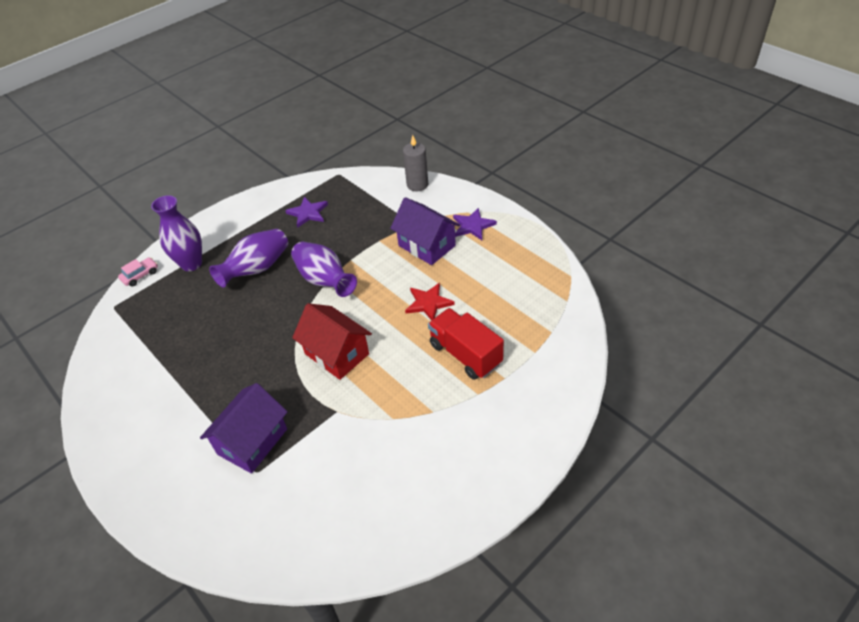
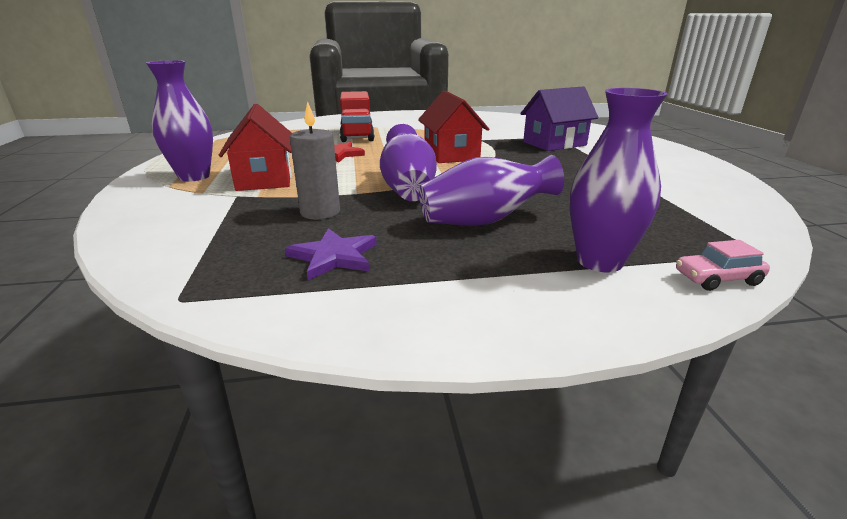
camera: 150 degrees left, 20 degrees down
purple house [390,197,460,265] -> red house [219,104,292,191]
grey candle [403,135,428,192] -> grey candle moved to [290,101,340,219]
purple star [453,208,497,240] -> purple vase [146,60,213,182]

